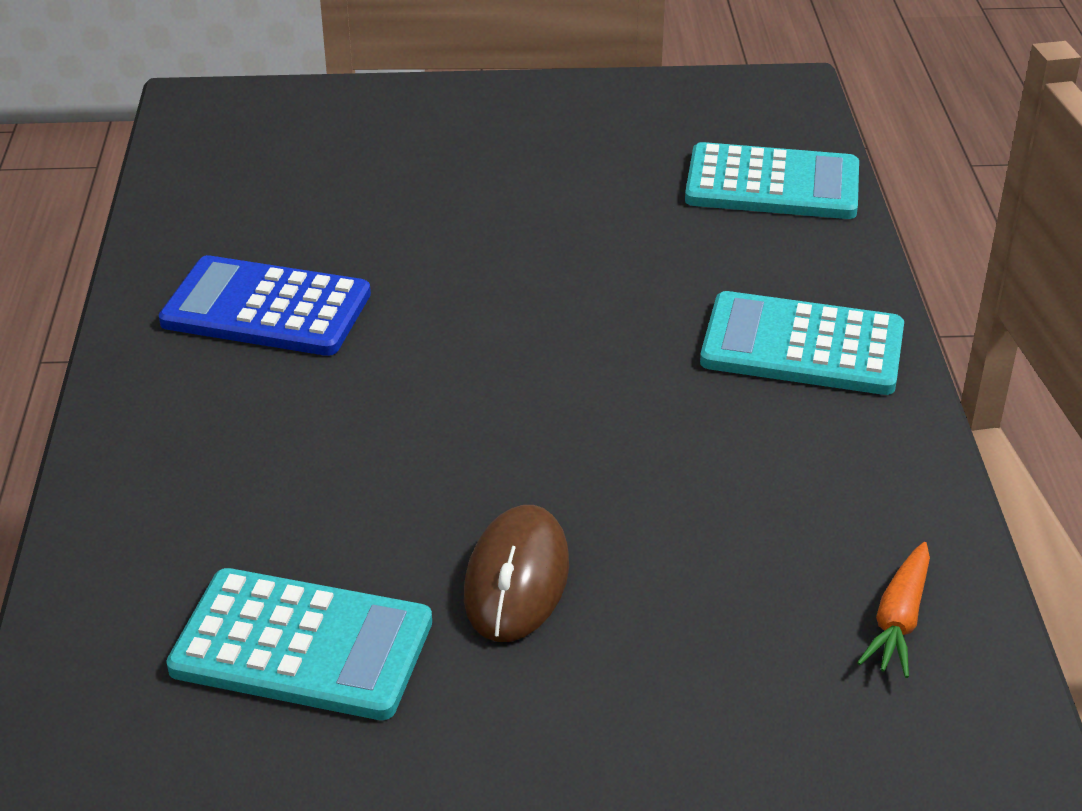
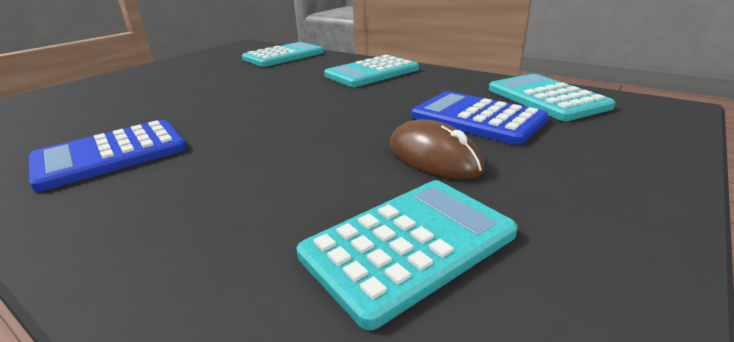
camera: 50 degrees left, 10 degrees down
orange carrot [857,542,930,678] -> turquoise calculator [489,74,615,121]
none -> blue calculator [411,91,548,145]

